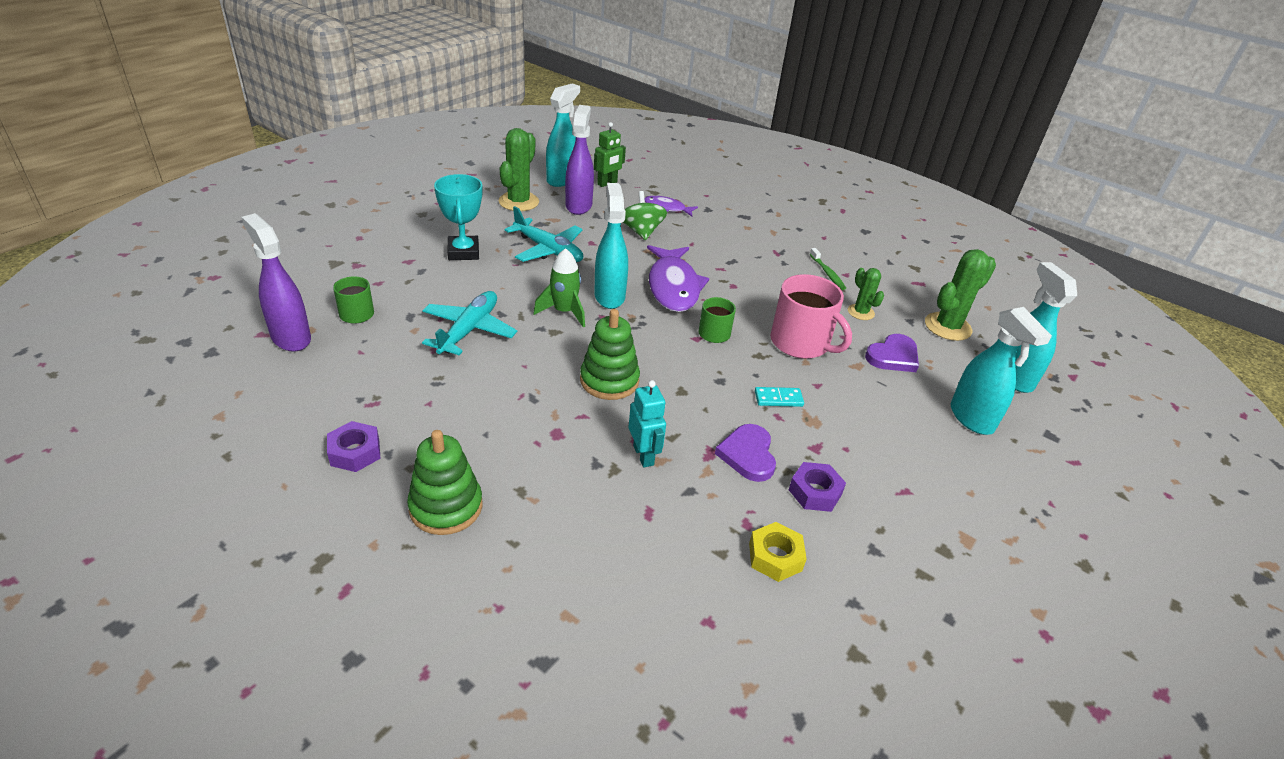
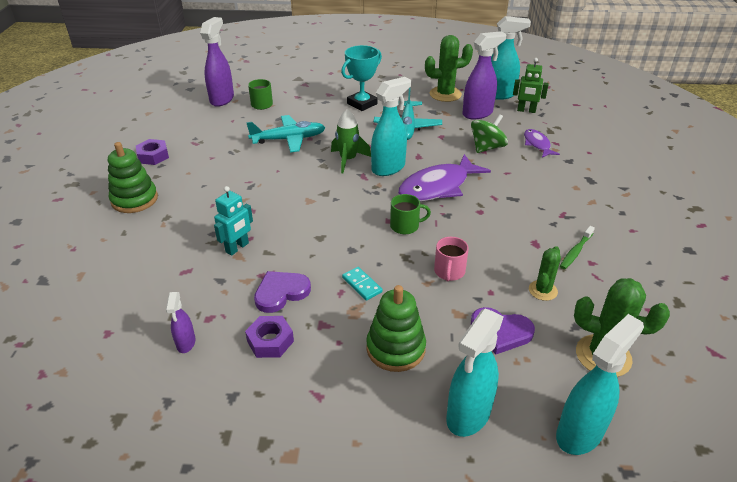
camera: 60 degrees right, 0 degrees up
green stacking toy [580,309,640,400] -> green stacking toy moved to [366,285,426,372]
yellow nut [749,522,807,582] -> purple spray bottle [166,292,196,353]
pink mug [770,274,852,359] -> pink mug [434,237,469,282], size x0.55

